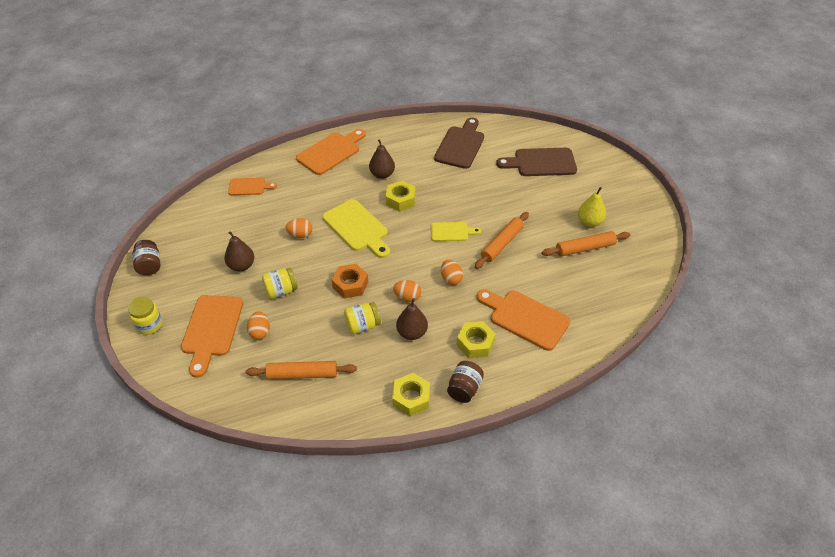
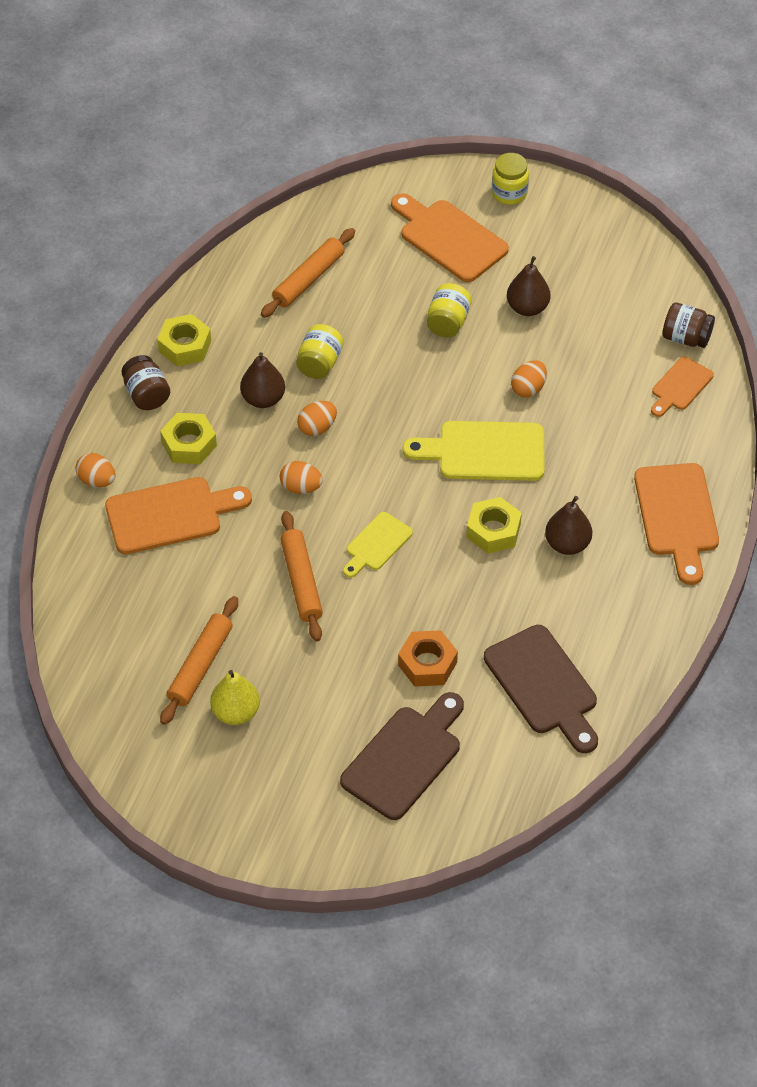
camera: 130 degrees right, 5 degrees up
brown jar [132,240,161,275] -> brown jar moved to [663,302,715,348]
orange egg [247,311,270,340] -> orange egg moved to [76,453,115,487]
orange nut [332,264,368,299] -> orange nut moved to [398,630,458,686]

